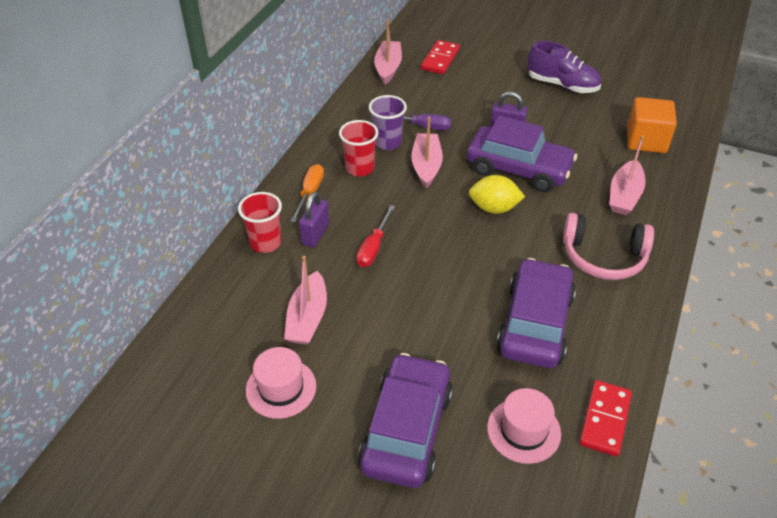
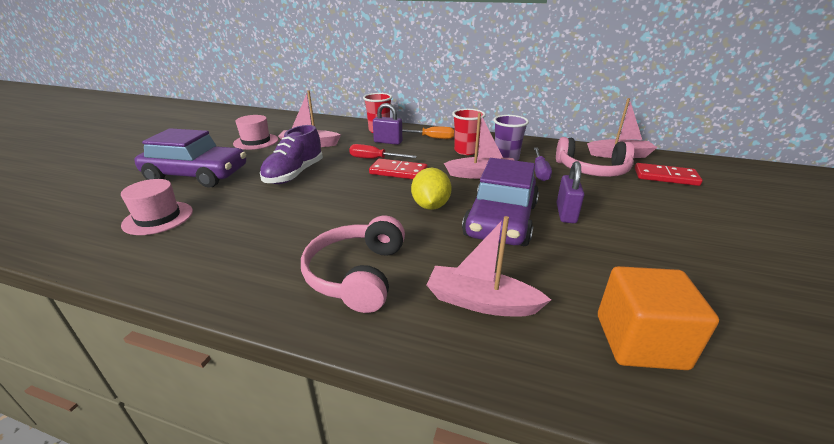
camera: 85 degrees right, 15 degrees down
purple car [496,258,576,368] -> none
purple shoe [527,41,601,93] -> purple shoe moved to [260,125,323,184]
red domino [580,380,632,457] -> red domino moved to [369,158,428,179]
none -> pink headphones [556,137,635,177]

